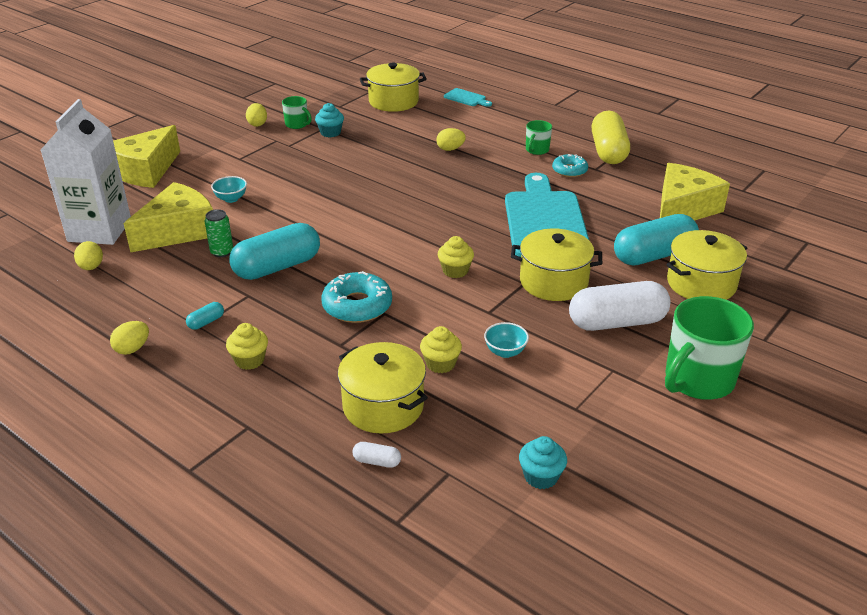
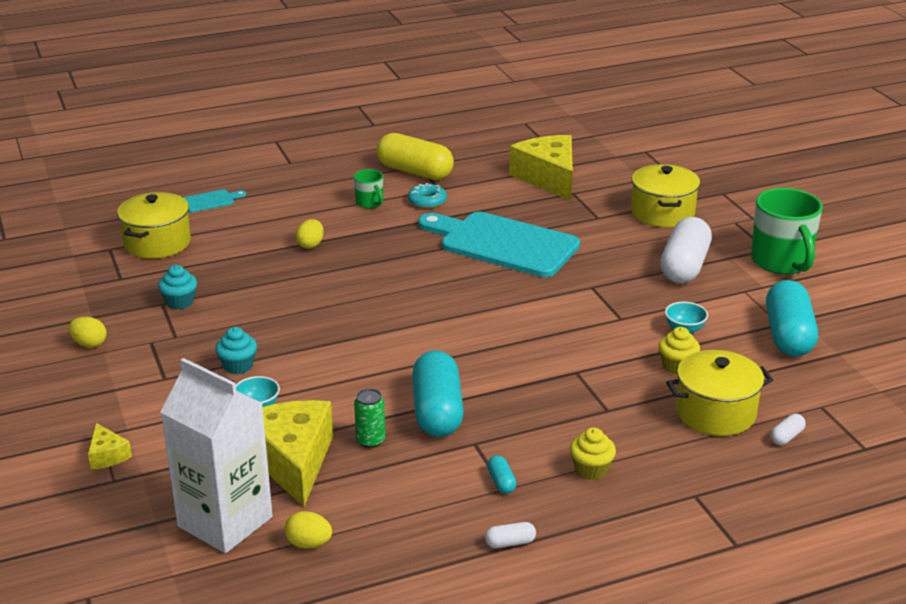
camera: 60 degrees left, 5 degrees down
yellow egg [110,321,149,355] -> white capsule [485,522,536,548]
yellow cheese [113,125,180,188] -> yellow cheese [88,423,132,469], size x0.45
green mug [282,96,312,129] -> none
turquoise donut [321,271,392,323] -> none
yellow cupcake [438,236,474,278] -> none
yellow pot [511,228,602,301] -> none
turquoise cupcake [519,436,567,489] -> turquoise cupcake moved to [215,327,257,374]
turquoise capsule [614,214,699,266] -> turquoise capsule moved to [766,280,818,357]

